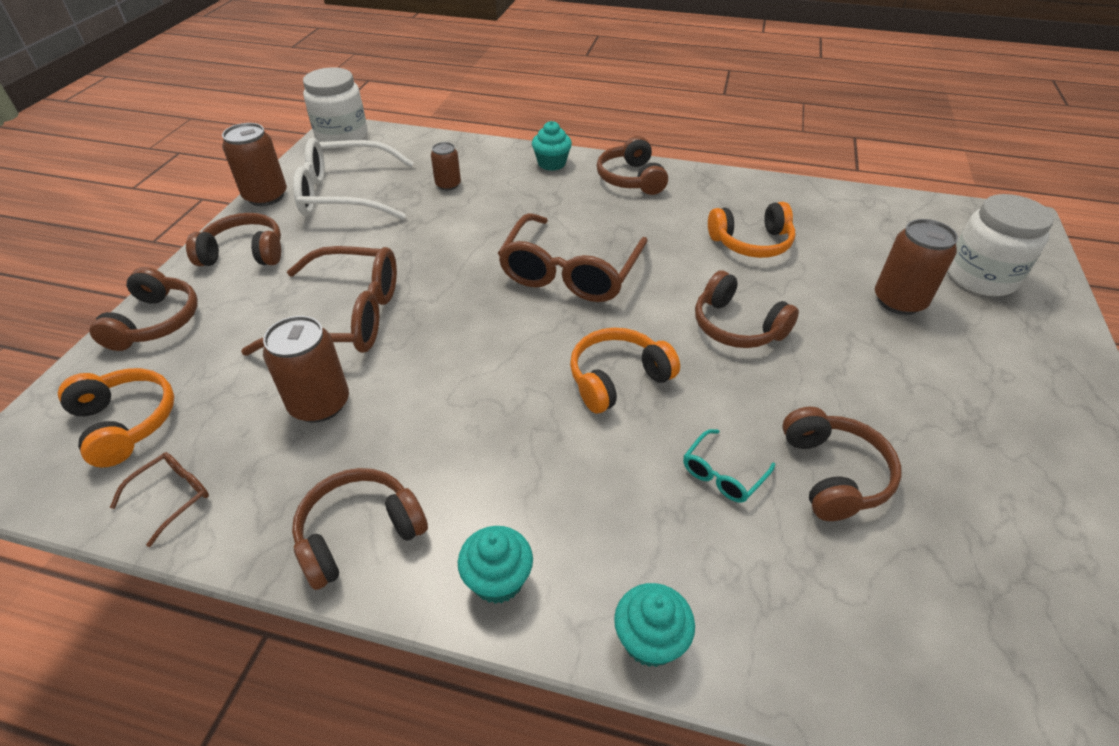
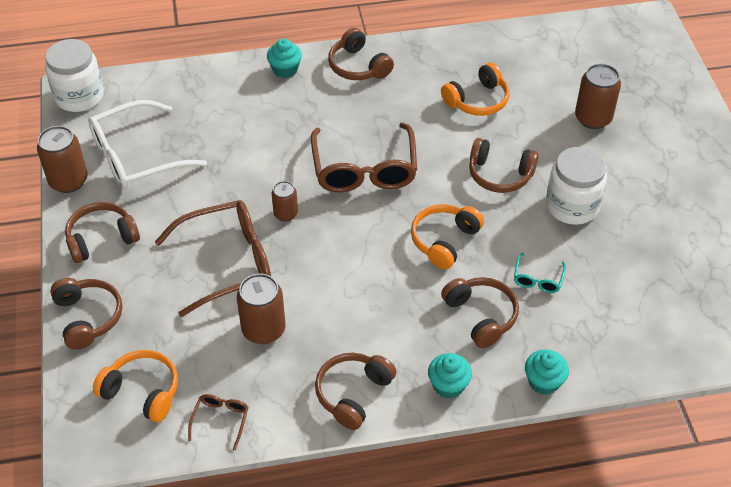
camera: 25 degrees left, 5 degrees up
brown can [431,142,461,191] -> brown can moved to [272,181,298,222]
brown headphones [782,407,902,521] -> brown headphones moved to [441,277,519,348]
white jar [948,194,1054,296] -> white jar moved to [546,147,607,225]

